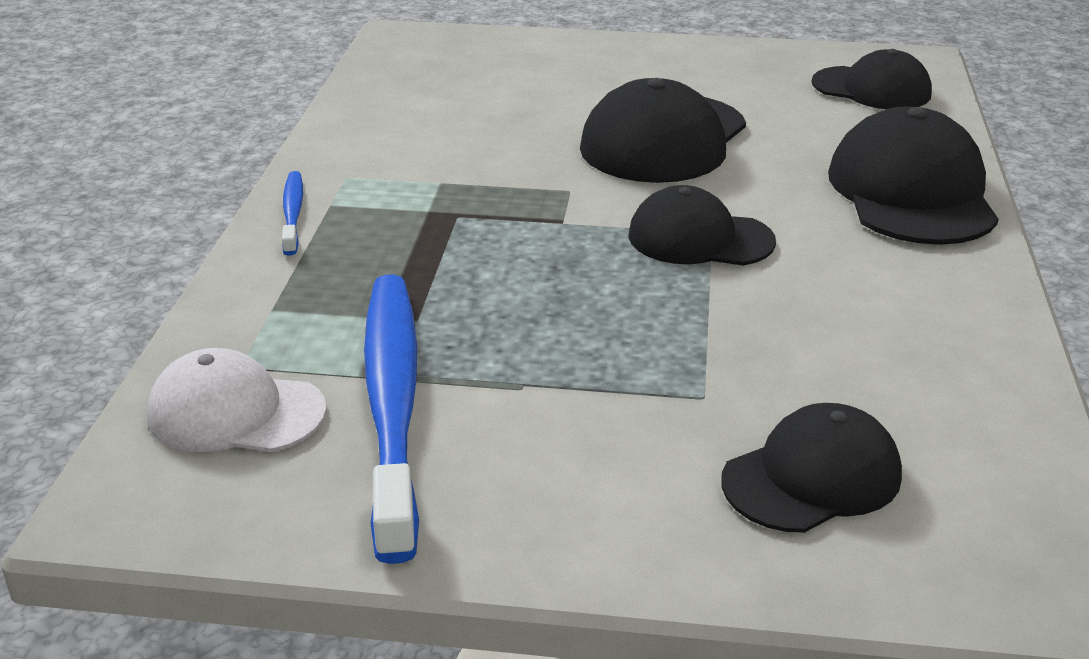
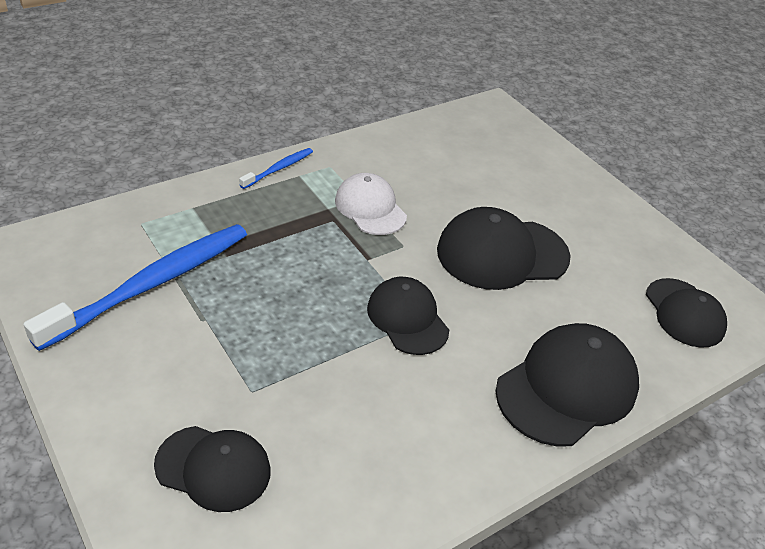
camera: 45 degrees right, 10 degrees up
white cap [147,348,327,452] -> white cap moved to [335,173,407,235]

